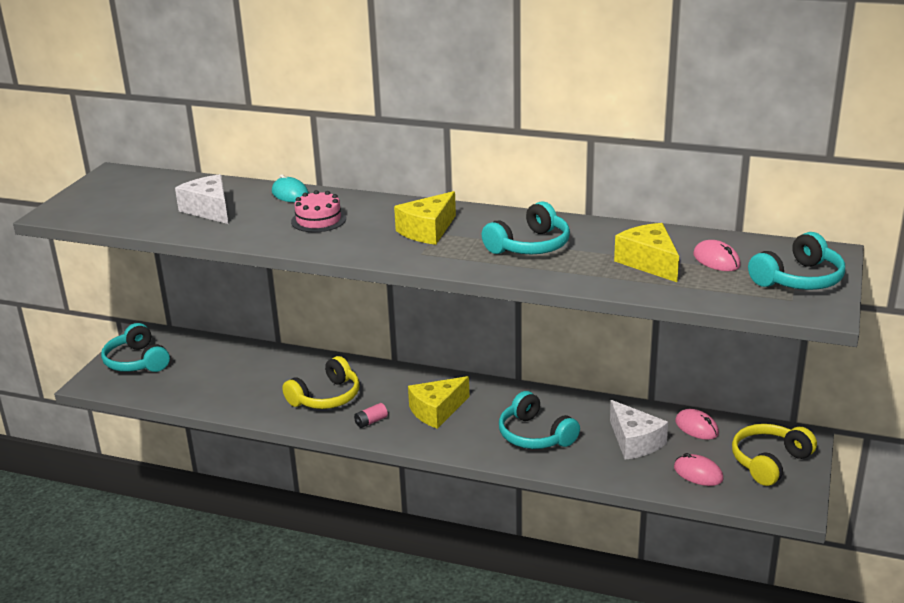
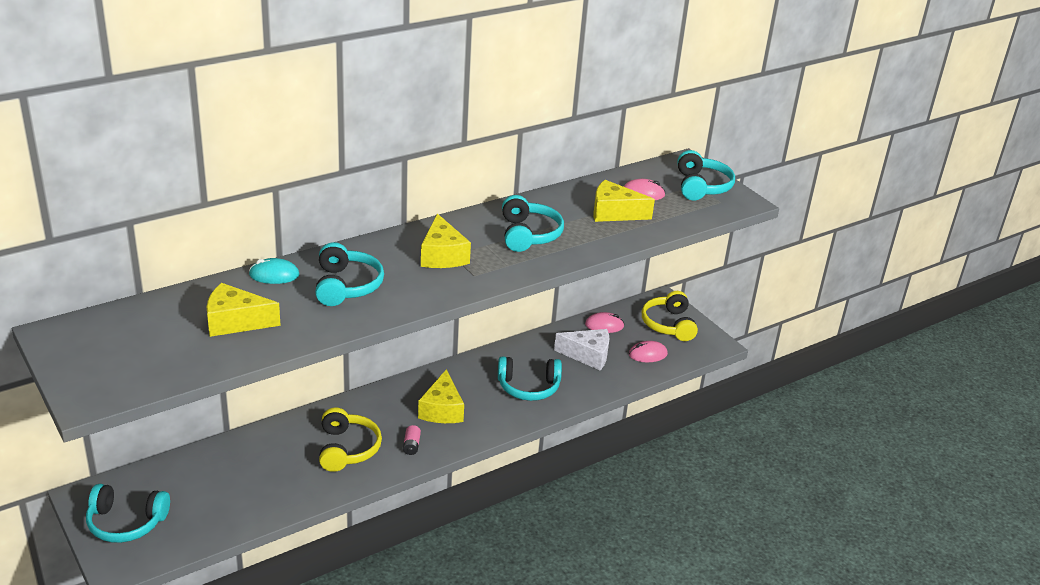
camera: 55 degrees left, 5 degrees up
white cheese [175,174,228,224] -> yellow cheese [207,283,281,337]
pink cake [291,190,346,232] -> turquoise headphones [315,242,384,306]

